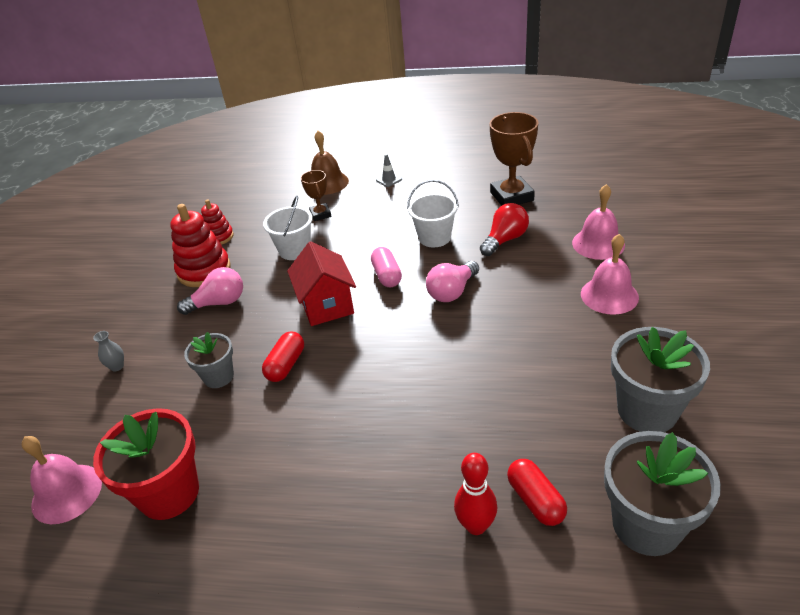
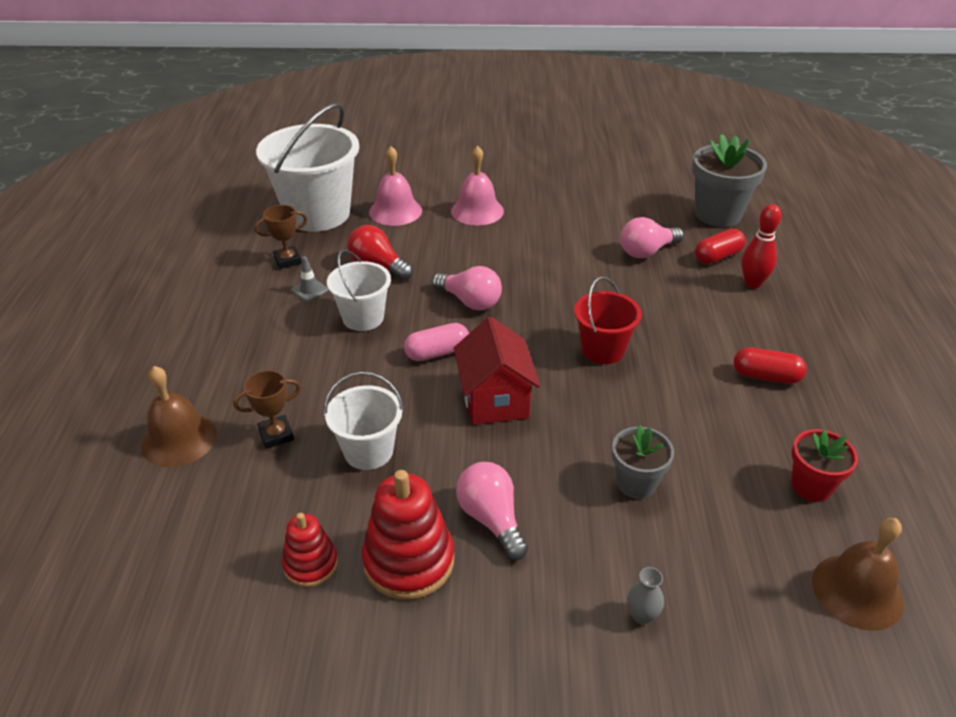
camera: 100 degrees left, 0 degrees up
pink bell [22,436,102,524] -> brown bell [812,518,904,631]
red flower pot [93,408,199,520] -> red flower pot [791,429,858,502], size x0.59
red capsule [262,331,304,382] -> red capsule moved to [734,347,807,384]
red house [287,241,356,326] -> red house turned 75 degrees counterclockwise [454,317,540,425]
grey traffic cone [376,154,402,187] -> grey traffic cone moved to [291,256,328,302]
brown trophy [489,112,539,206] -> brown trophy [255,205,307,269], size x0.55
grey flower pot [611,327,710,432] -> none
none -> white bucket [256,103,359,232]
none -> red bucket [574,276,642,364]
none -> pink light bulb [621,217,684,258]

